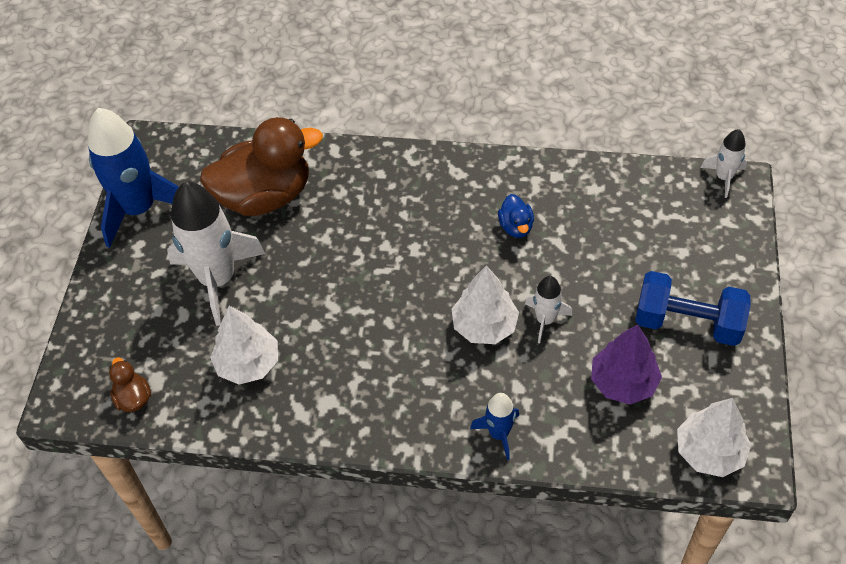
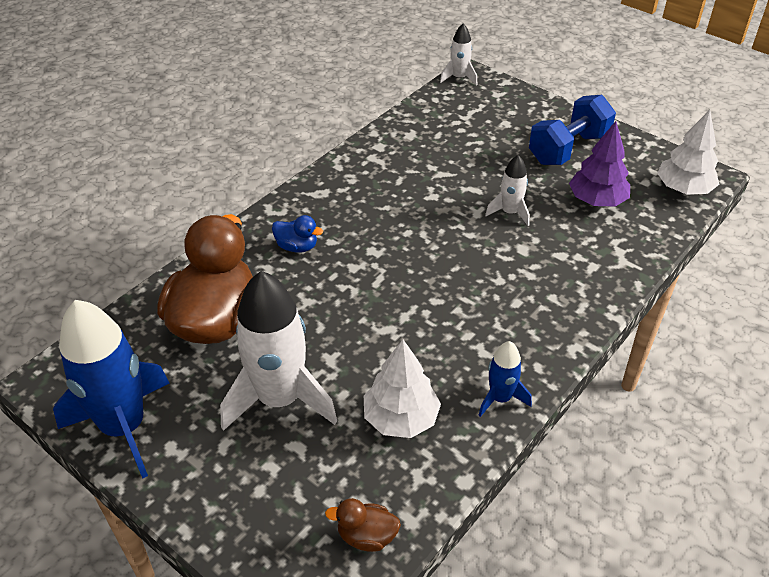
camera: 60 degrees left, 10 degrees down
white tree [452,266,519,344] -> none
blue rocket [470,393,519,460] -> blue rocket moved to [479,341,532,417]
blue duck [498,194,534,238] -> blue duck moved to [272,215,323,253]

